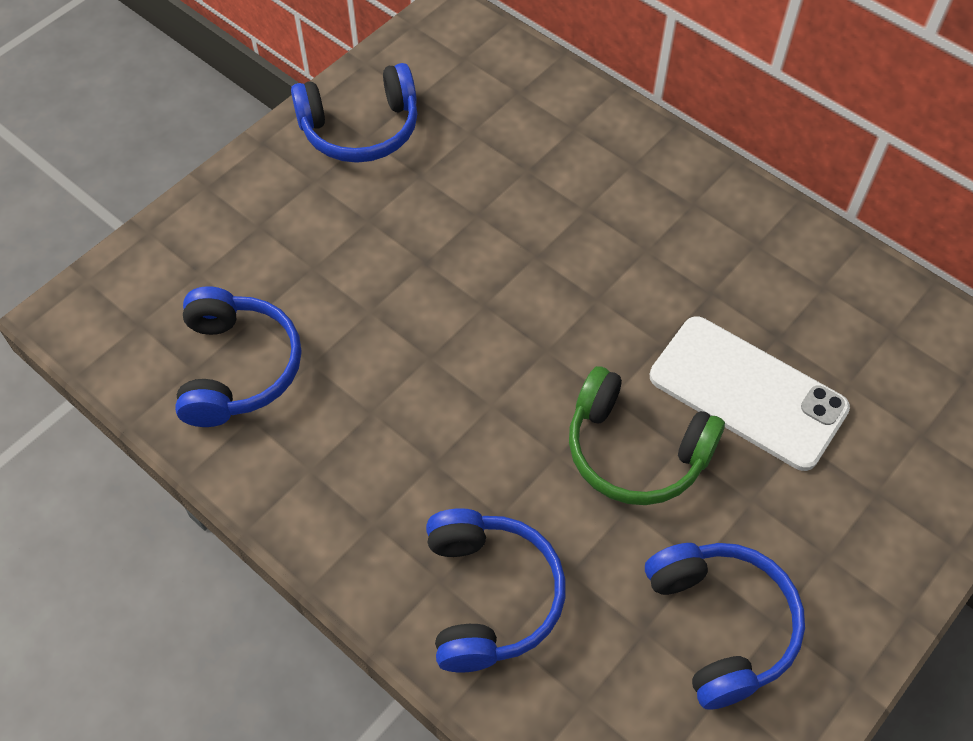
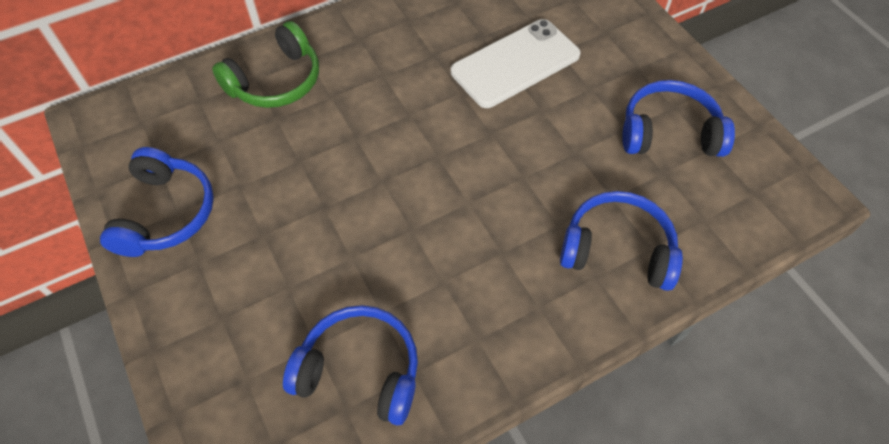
camera: 70 degrees left, 0 degrees up
green headphones [569,366,725,505] -> green headphones moved to [212,21,319,108]

